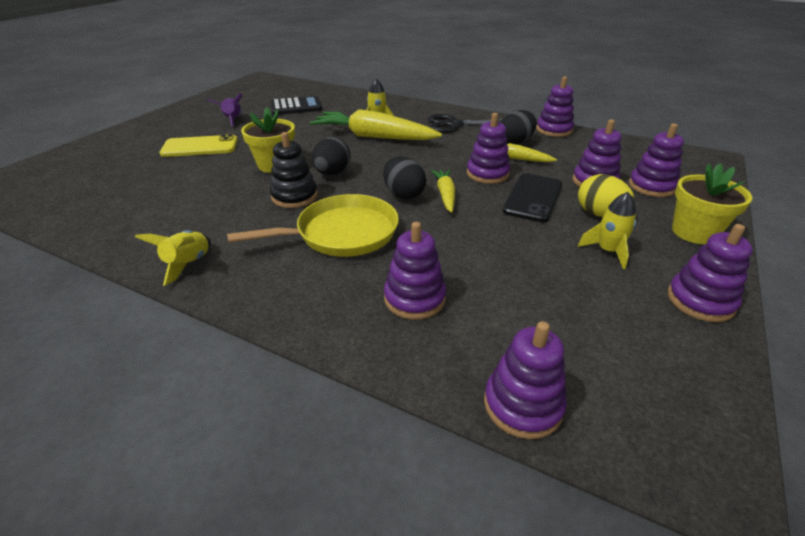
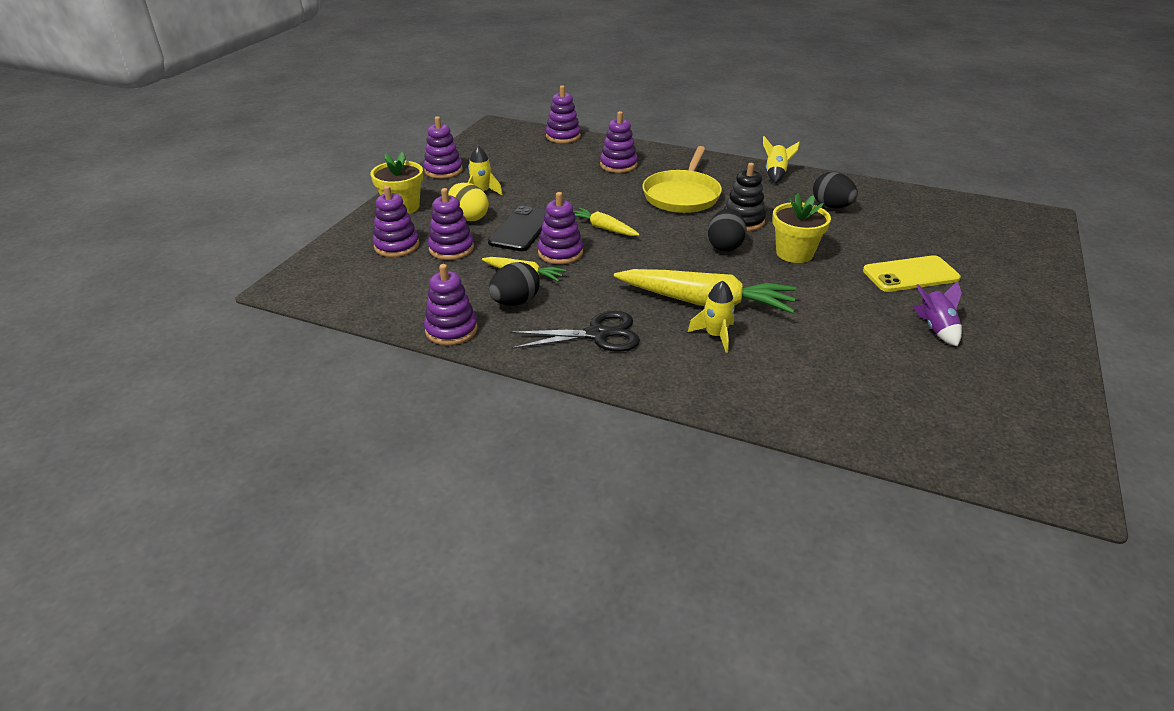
camera: 175 degrees right, 0 degrees up
yellow pan [227,194,399,257] -> yellow pan turned 45 degrees counterclockwise [642,146,722,213]
black calculator [271,96,322,115] -> none
black egg [383,156,426,199] -> black egg moved to [813,172,858,209]
yellow carrot [431,169,455,213] -> yellow carrot turned 135 degrees clockwise [573,207,640,236]

